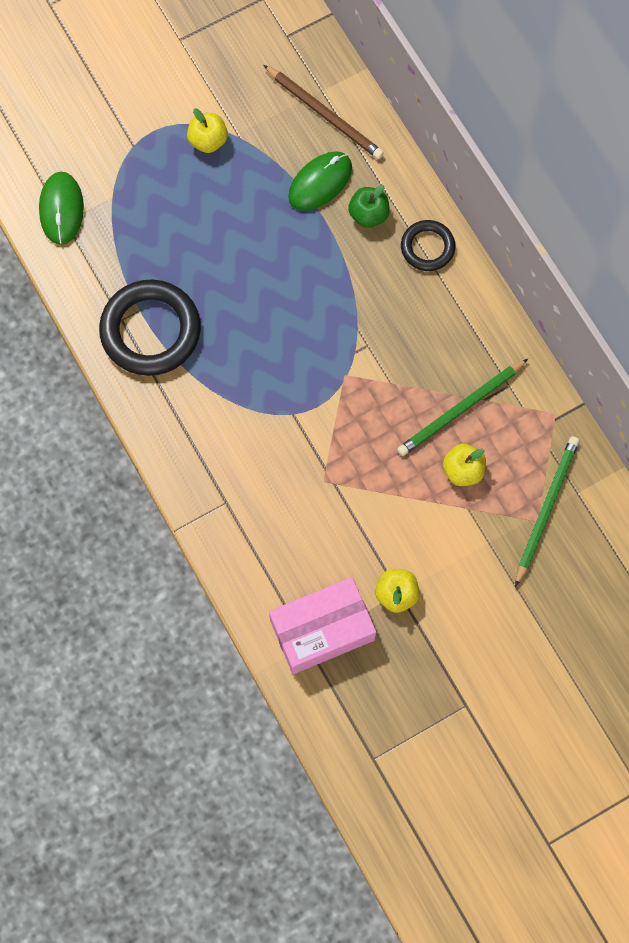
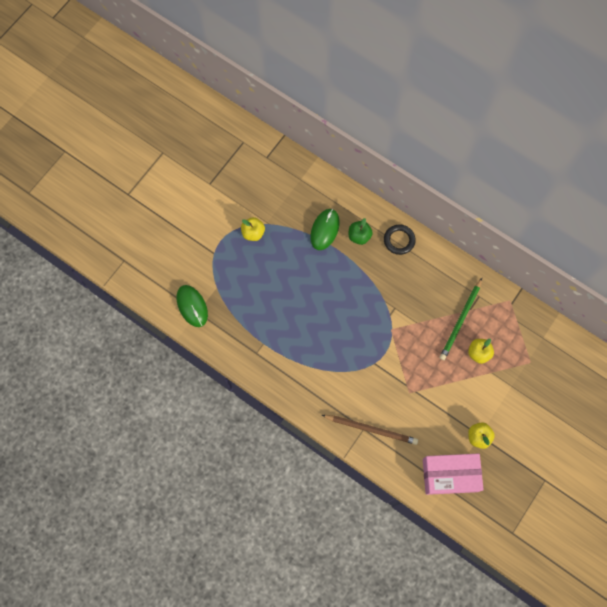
camera: 25 degrees left, 0 degrees up
black ring [99,279,201,376] -> none
brown pencil [264,65,384,159] -> brown pencil moved to [322,415,418,445]
pink box [269,577,376,674] -> pink box turned 45 degrees clockwise [423,454,484,495]
green pencil [515,436,579,587] -> none

